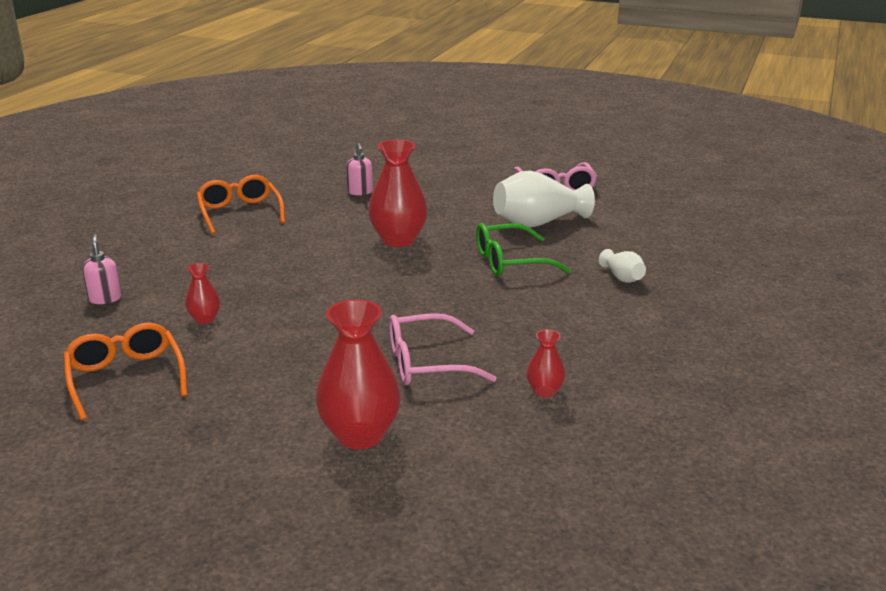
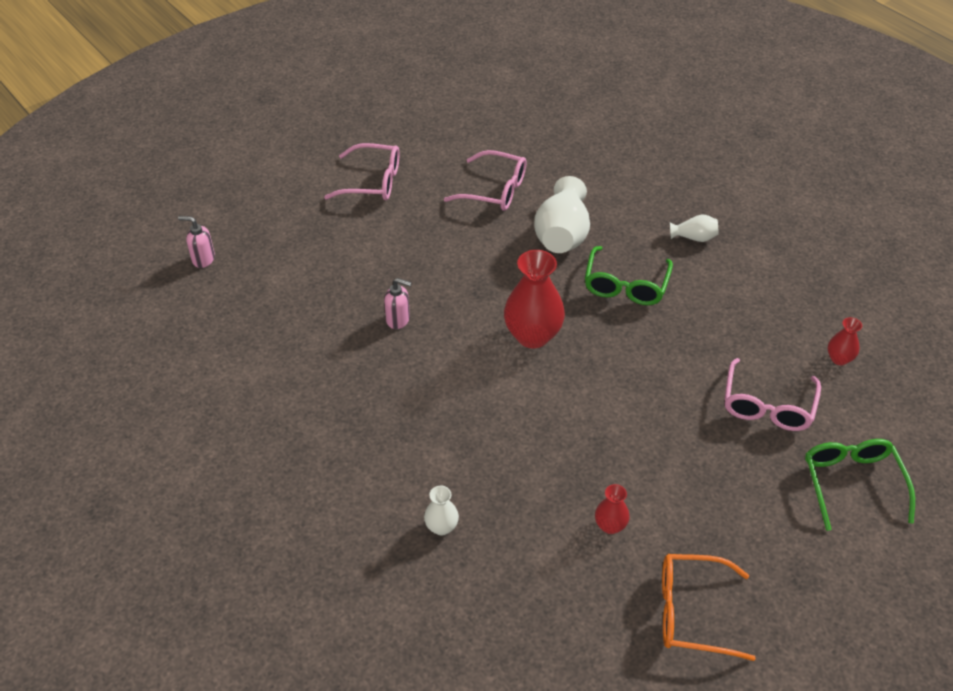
camera: 60 degrees left, 20 degrees up
pink soap dispenser [82,234,122,304] -> pink soap dispenser moved to [178,216,215,268]
orange glasses [196,175,285,234] -> none
red vase [316,299,401,450] -> green glasses [805,439,915,531]
none -> pink glasses [324,143,399,200]
none -> white vase [424,485,459,536]

